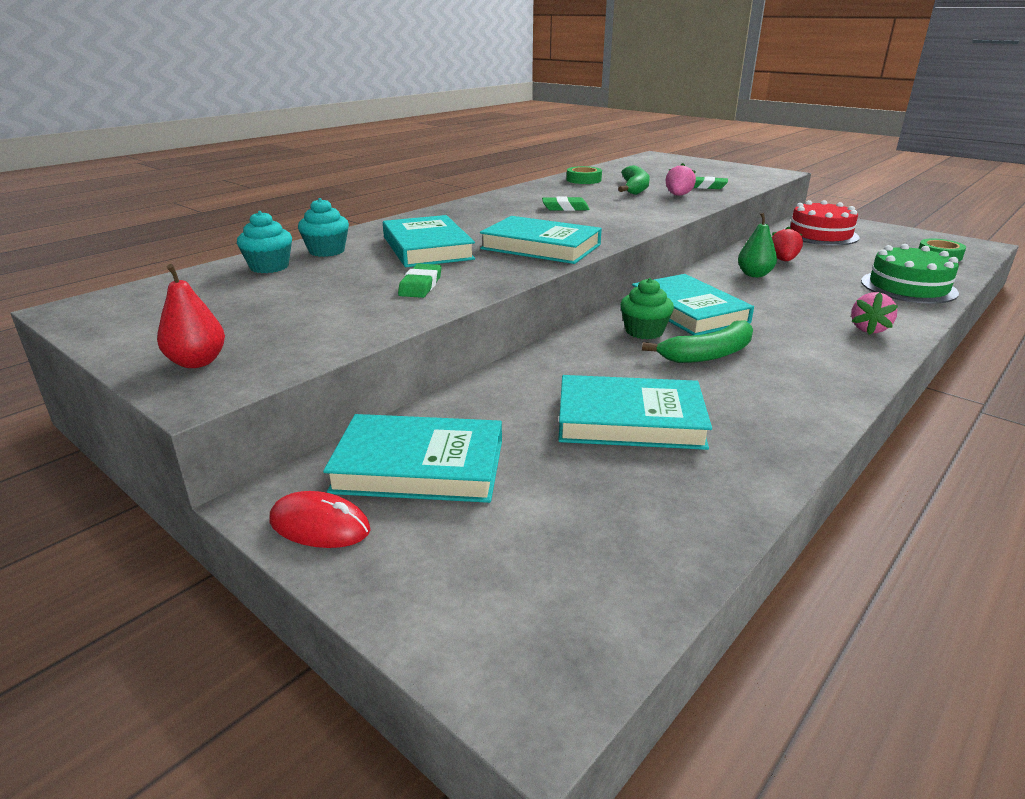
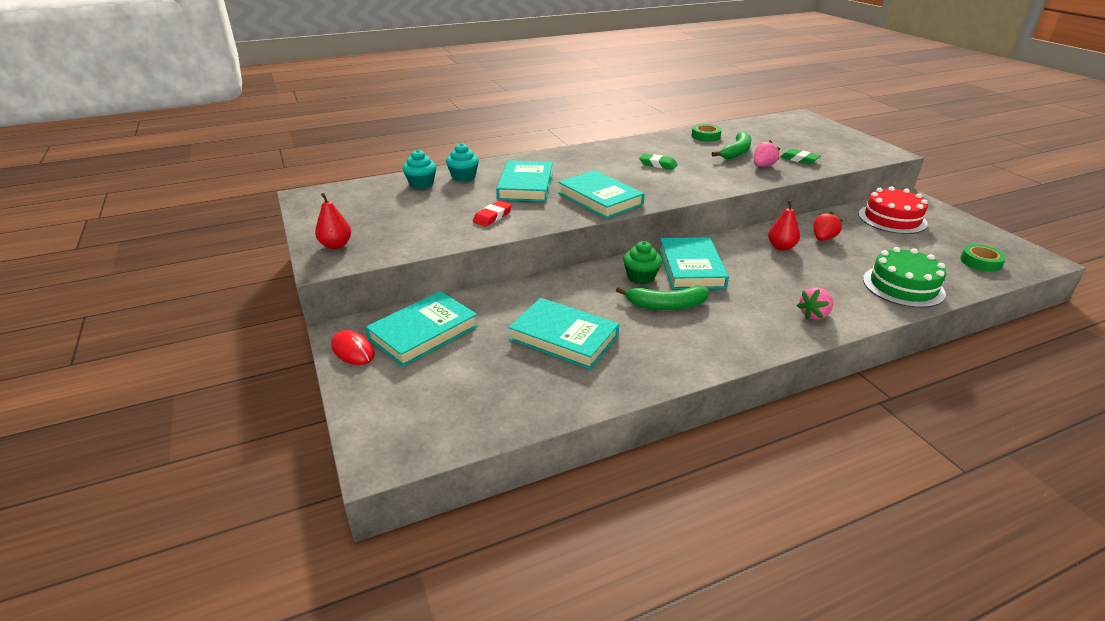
camera: 25 degrees right, 5 degrees up
turquoise book [323,414,502,503] -> turquoise book turned 75 degrees counterclockwise [366,291,478,367]
green eraser [398,264,441,298] -> red eraser [473,201,512,227]
green pear [738,213,777,277] -> red pear [768,200,800,251]

